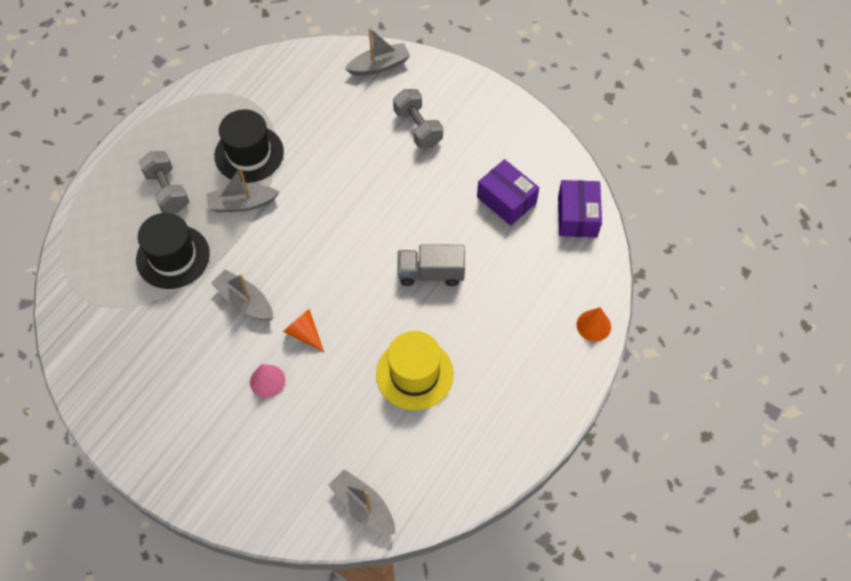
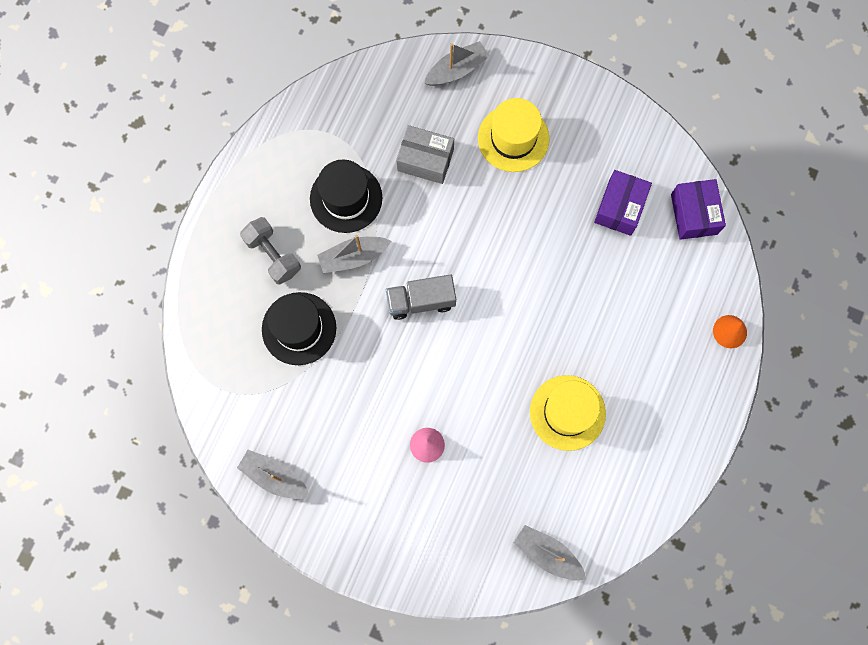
camera: 10 degrees left, 15 degrees up
grey boat [211,270,273,321] -> grey boat moved to [237,450,310,499]
orange cone [283,309,324,352] -> none
grey dumbbell [393,89,443,148] -> yellow hat [478,98,550,172]
grey truck [397,244,465,286] -> grey truck moved to [386,274,456,320]
purple box [477,159,539,226] -> purple box turned 75 degrees clockwise [594,170,652,236]
none -> grey box [396,125,454,184]

